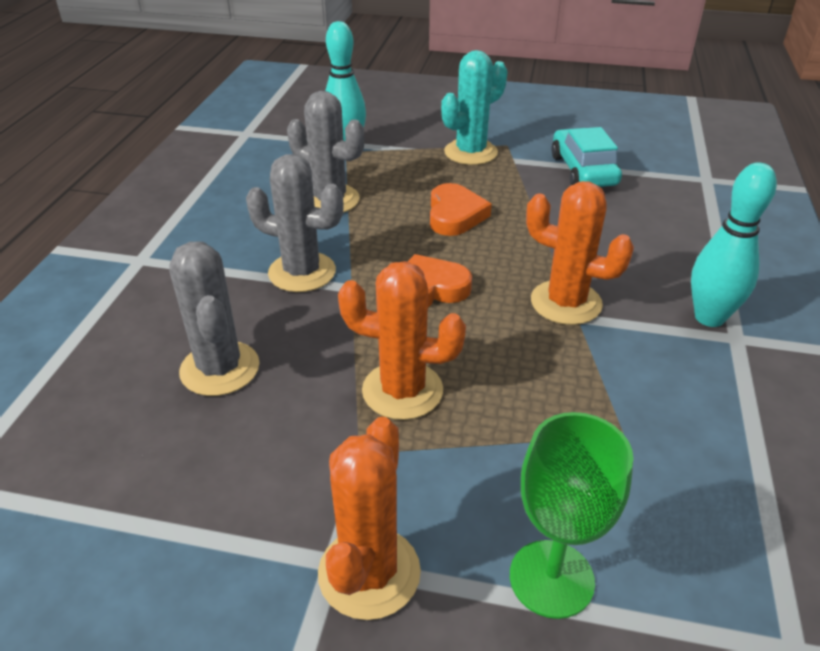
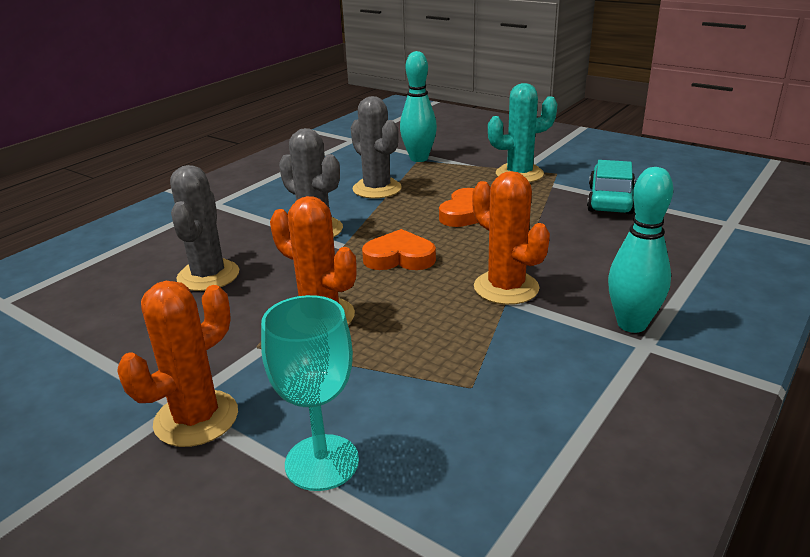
camera: 25 degrees right, 10 degrees down
green goblet [510,412,633,619] -> turquoise goblet [261,295,359,491]

